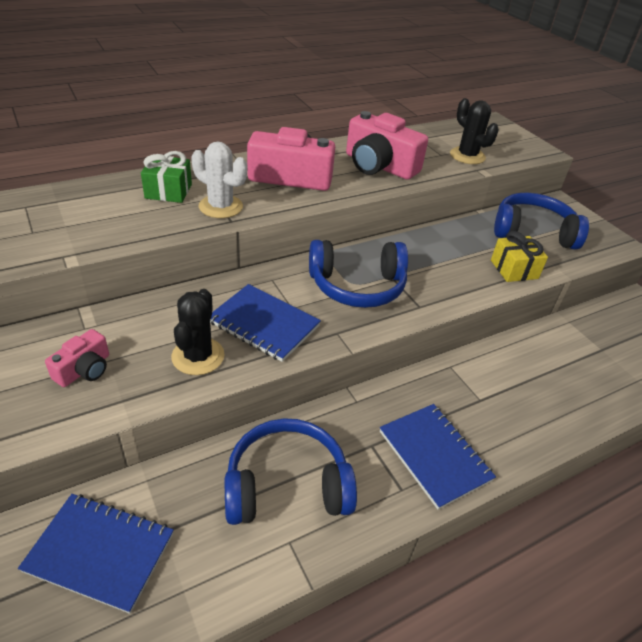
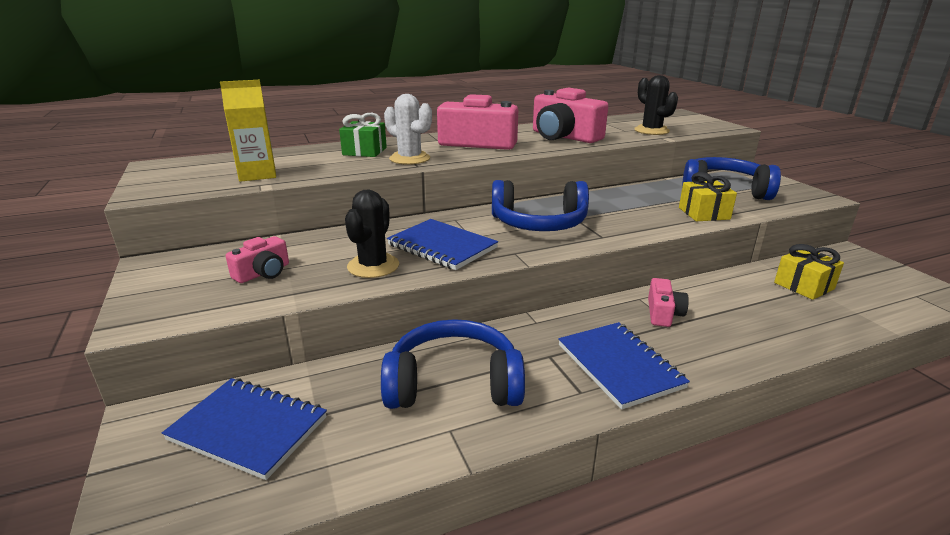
camera: 10 degrees right, 15 degrees down
none -> yellow carton [220,80,276,182]
none -> pink camera [648,278,689,327]
none -> yellow gift [774,244,844,300]

